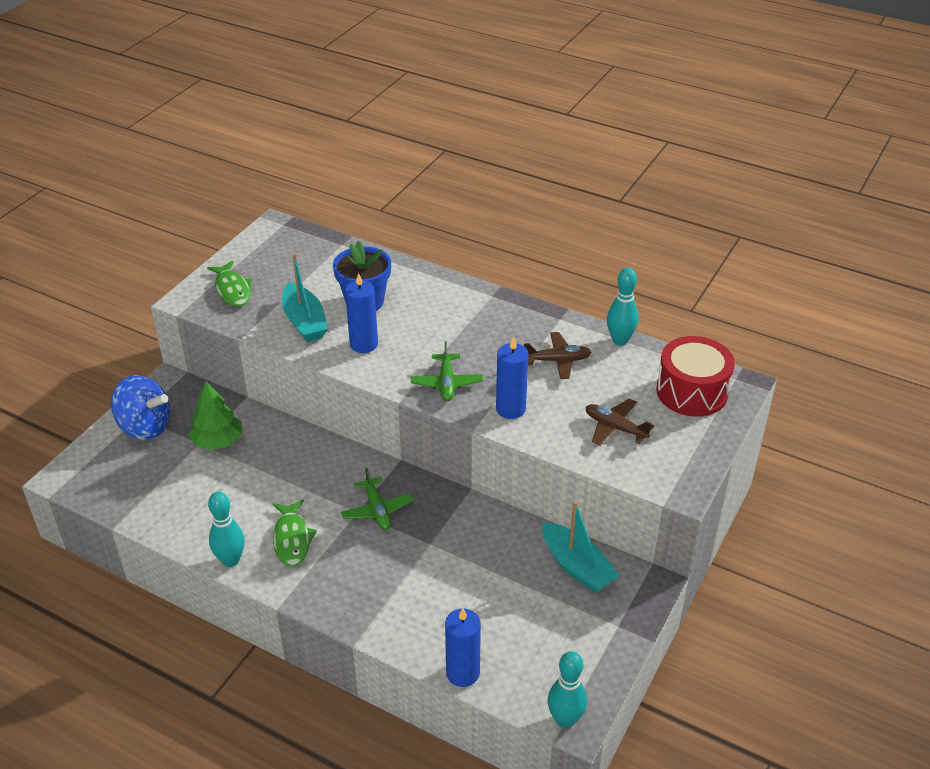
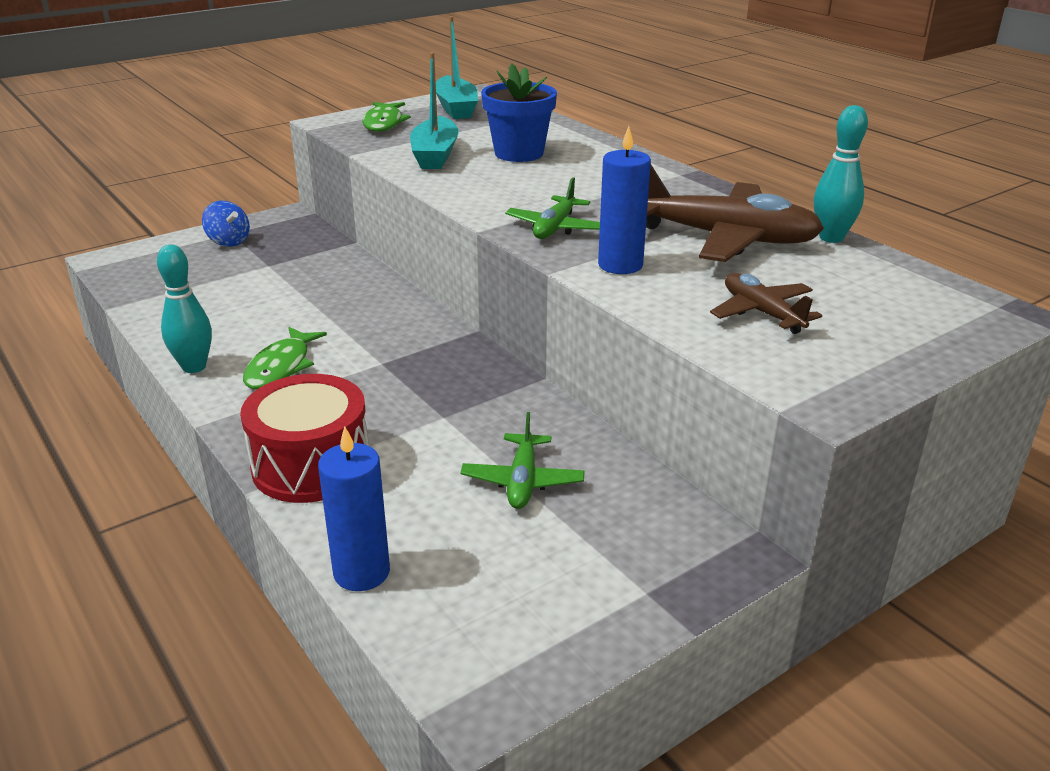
camera: 25 degrees right, 10 degrees down
blue spinning top [111,375,170,440] -> blue spinning top [202,201,250,247], size x0.60
green tree [188,381,242,450] -> none
green plane [341,468,414,530] -> green plane moved to [460,412,585,509]
blue candle [345,273,378,353] -> none
brown plane [524,332,591,379] -> brown plane [646,165,824,262], size x1.88
turquoise boat [542,501,620,593] -> turquoise boat moved to [436,16,478,119]
turquoise bowling pin [548,651,587,728] -> none
red drum [656,336,735,417] -> red drum moved to [240,374,369,503]

